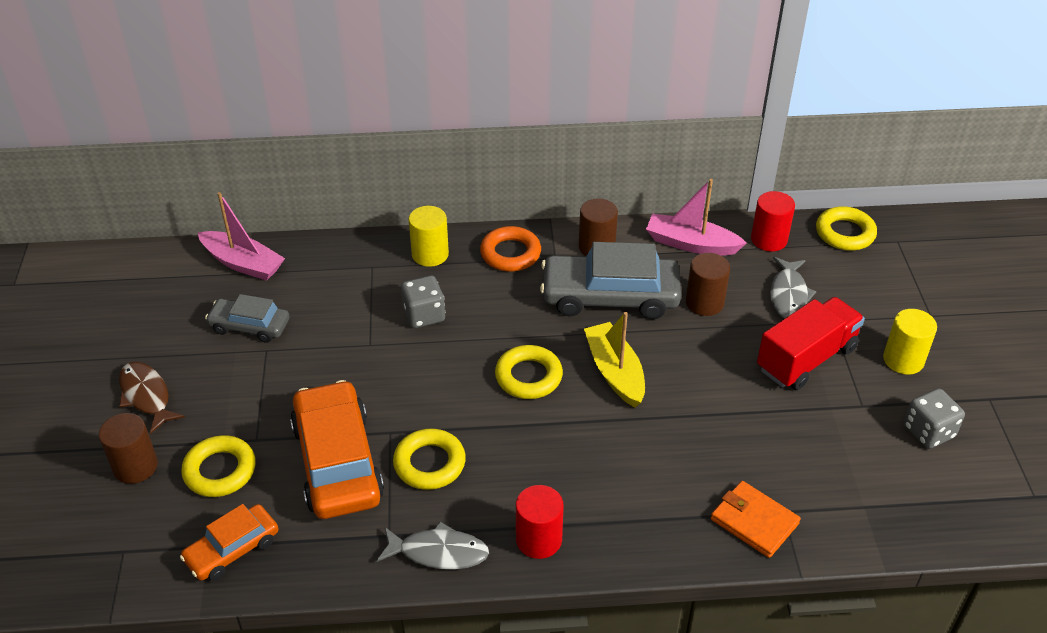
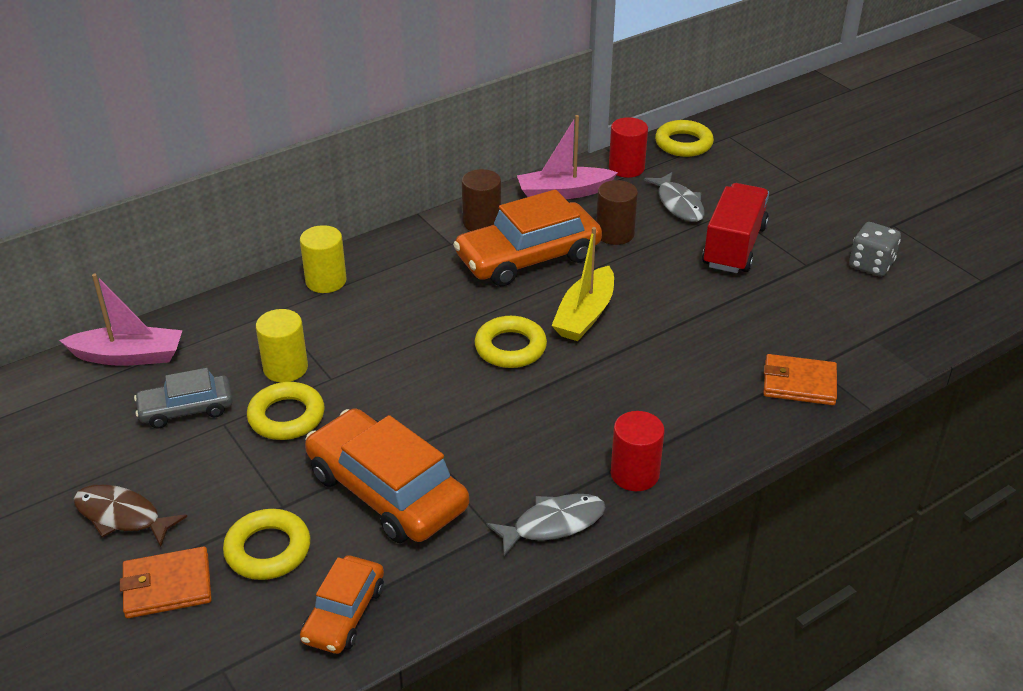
camera: 30 degrees left, 5 degrees down
brown cylinder [99,413,158,484] -> orange wallet [120,546,212,618]
yellow ring [393,429,466,490] -> yellow ring moved to [247,382,325,440]
grey dice [401,276,445,328] -> none
orange ring [480,226,541,272] -> none
grey car [540,242,681,319] -> orange car [453,189,602,286]
yellow boat [584,312,645,407] -> yellow boat turned 105 degrees counterclockwise [551,227,614,341]
yellow cylinder [883,309,937,375] -> yellow cylinder moved to [256,309,308,382]

